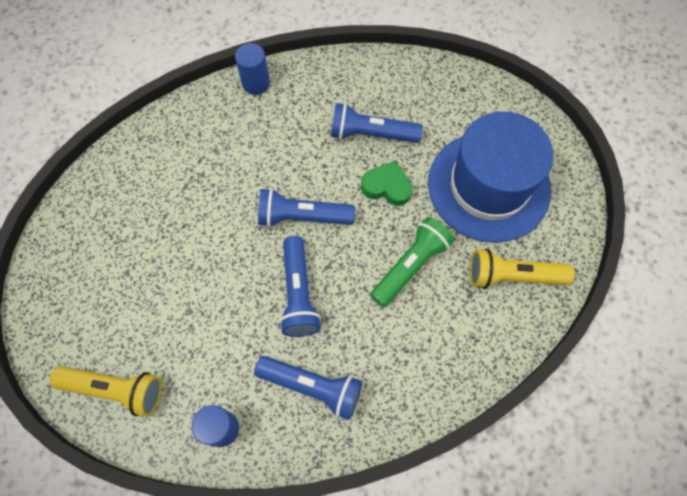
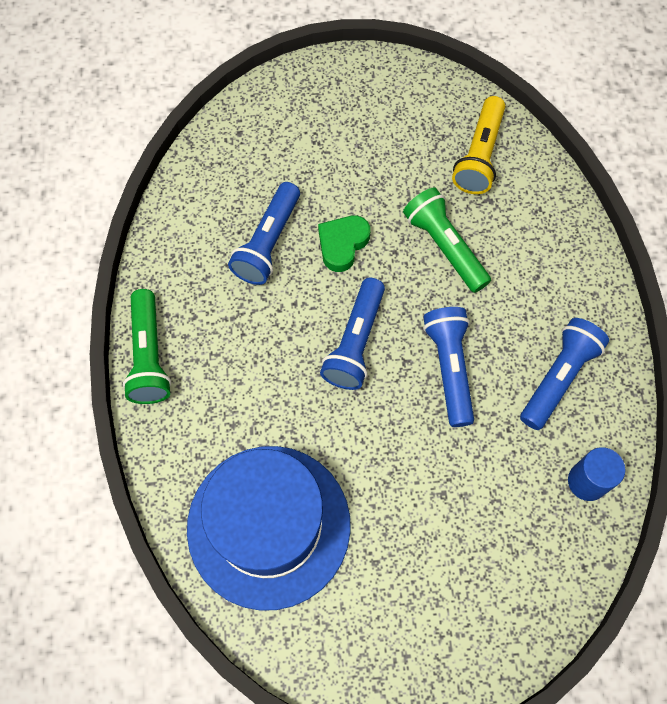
camera: 75 degrees left, 0 degrees up
yellow flashlight [50,366,162,417] -> none
blue cylinder [235,43,270,95] -> green flashlight [123,289,172,404]
blue flashlight [279,236,321,337] -> blue flashlight turned 105 degrees counterclockwise [423,307,474,427]
blue hat [428,111,553,243] -> blue hat moved to [187,446,351,611]

